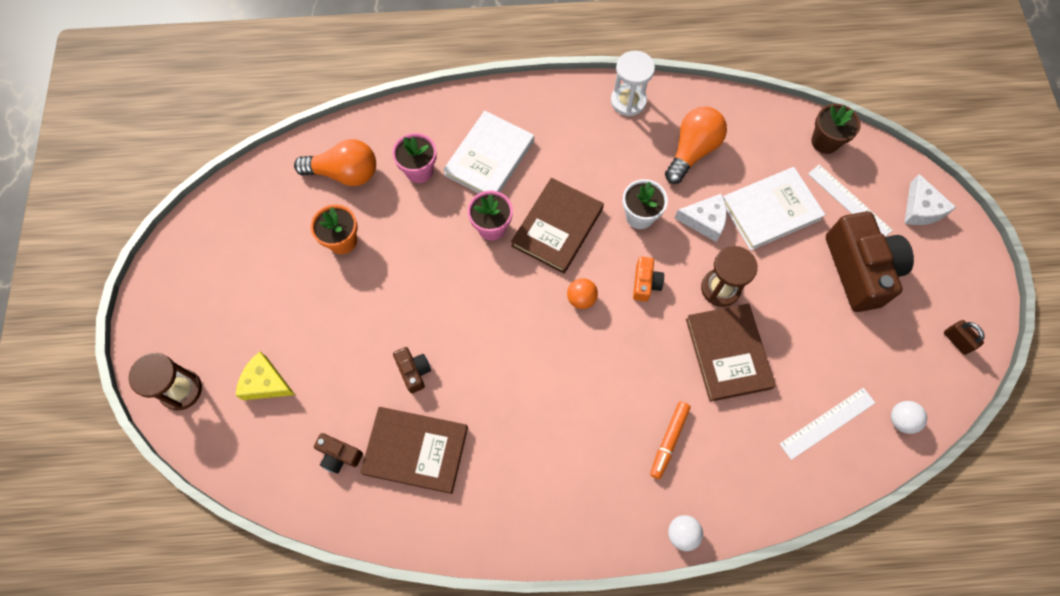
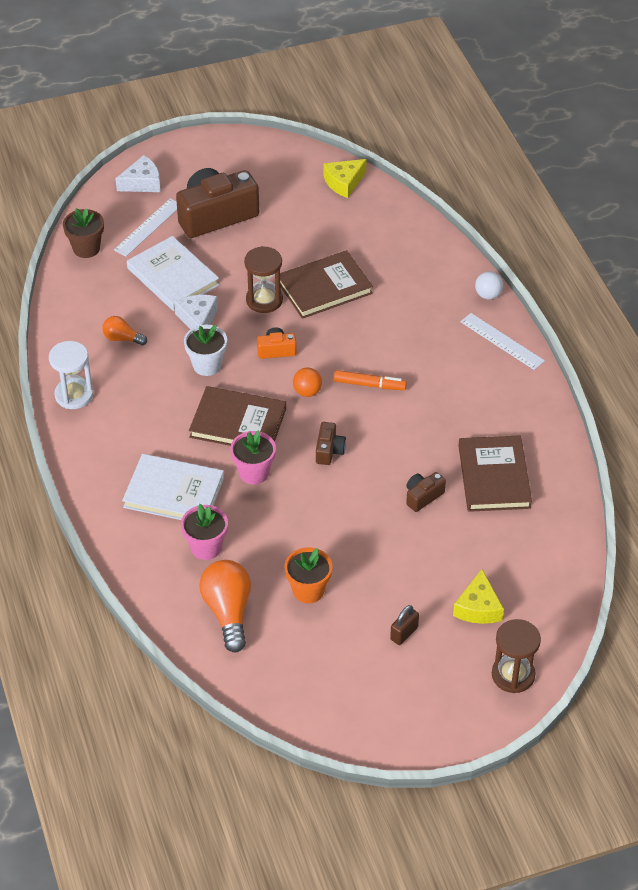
camera: 105 degrees left, 20 degrees down
brown camera [314,433,363,474] -> brown camera moved to [316,422,346,465]
orange marker [650,401,691,479] -> orange marker moved to [334,370,407,390]
orange light bulb [665,107,727,184] -> orange light bulb [102,316,147,346], size x0.55
white ruler [780,388,875,460] -> white ruler moved to [460,313,545,370]
white ball [891,401,927,434] -> yellow cheese [323,159,367,198]
brown padlock [944,320,985,355] -> brown padlock moved to [390,605,419,645]

